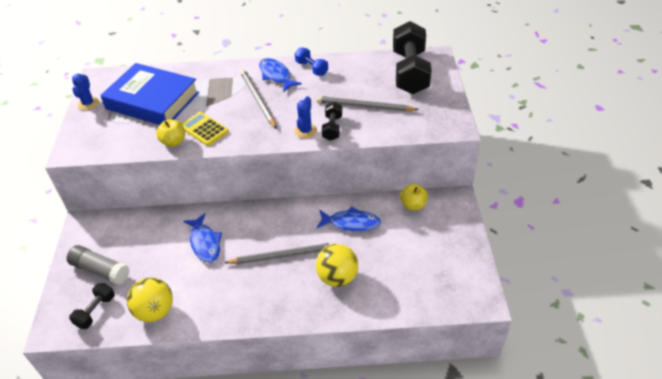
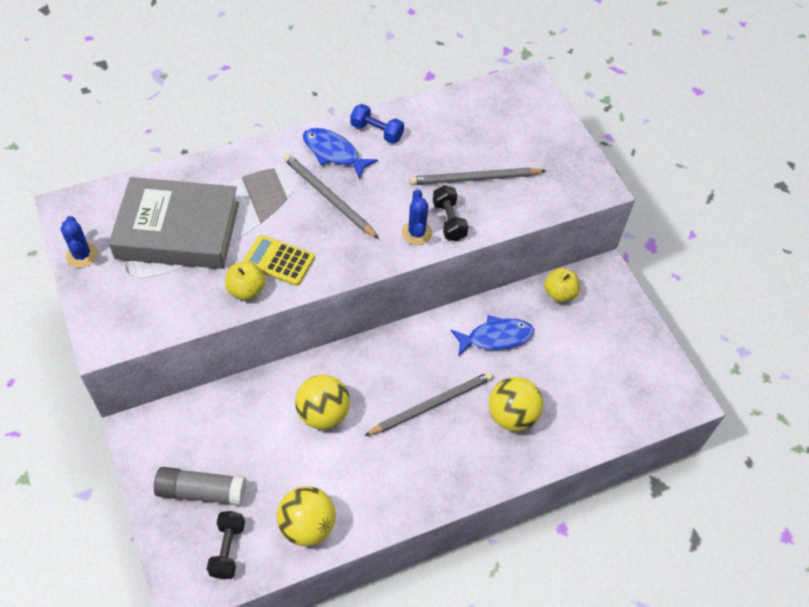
camera: 25 degrees left, 10 degrees up
blue book [100,63,199,125] -> grey book [109,177,239,269]
blue fish [183,213,222,263] -> yellow ball [295,375,350,430]
black dumbbell [393,21,432,94] -> none

